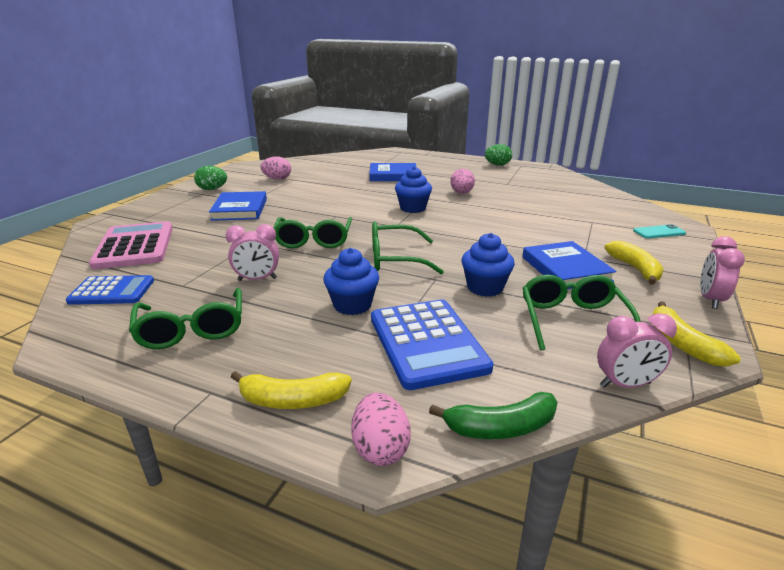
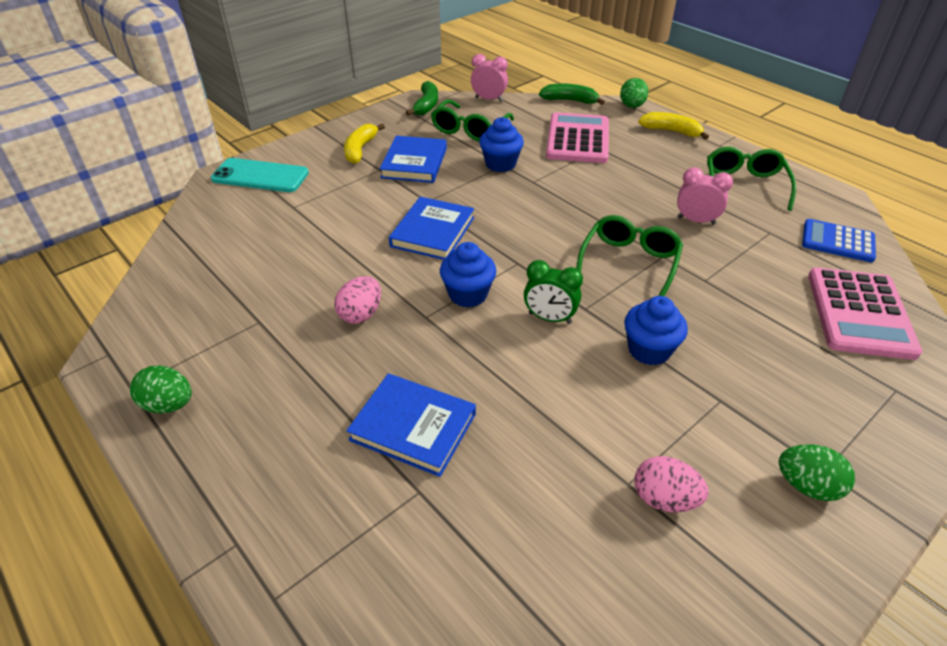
camera: 155 degrees left, 15 degrees up
blue book [209,191,267,221] -> blue book moved to [389,197,474,260]
blue cupcake [323,248,379,315] -> blue cupcake moved to [624,296,688,365]
pink egg [351,392,411,466] -> green egg [620,78,648,108]
blue calculator [371,299,493,390] -> pink calculator [546,112,609,163]
green glasses [372,221,444,274] -> none
turquoise phone [633,224,686,239] -> turquoise phone [211,158,309,192], size x1.76
yellow banana [653,301,741,367] -> green banana [406,81,438,116]
pink clock [700,236,745,309] -> none
none -> green clock [524,260,583,324]

